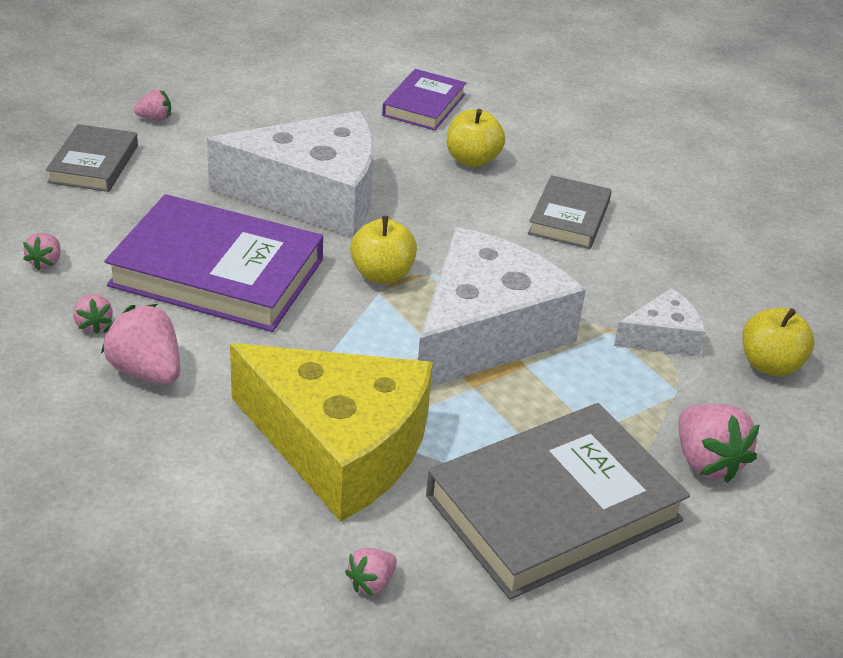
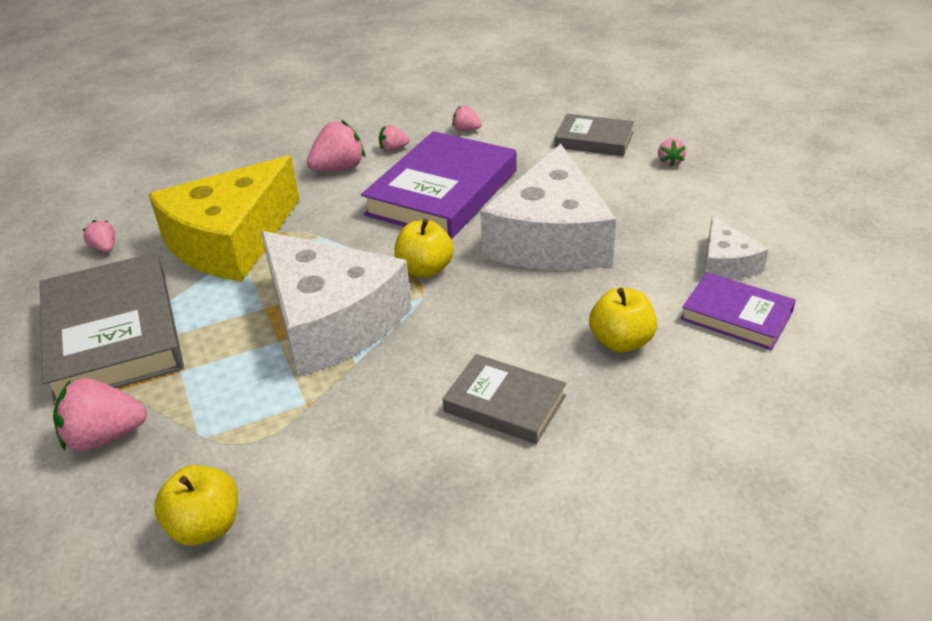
camera: 105 degrees right, 0 degrees up
white cheese [614,288,706,356] -> white cheese moved to [704,216,769,280]

